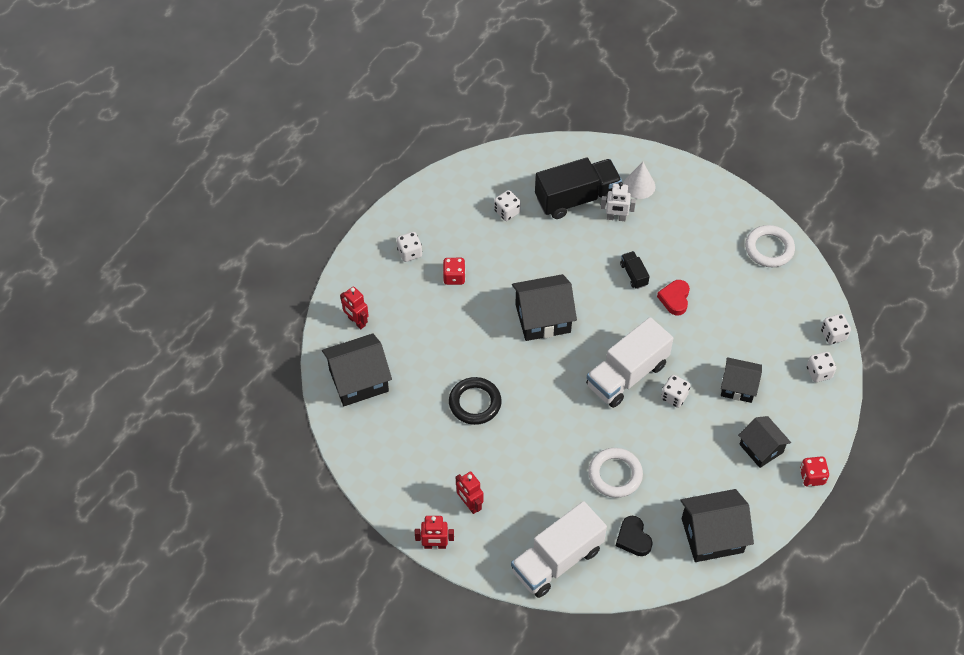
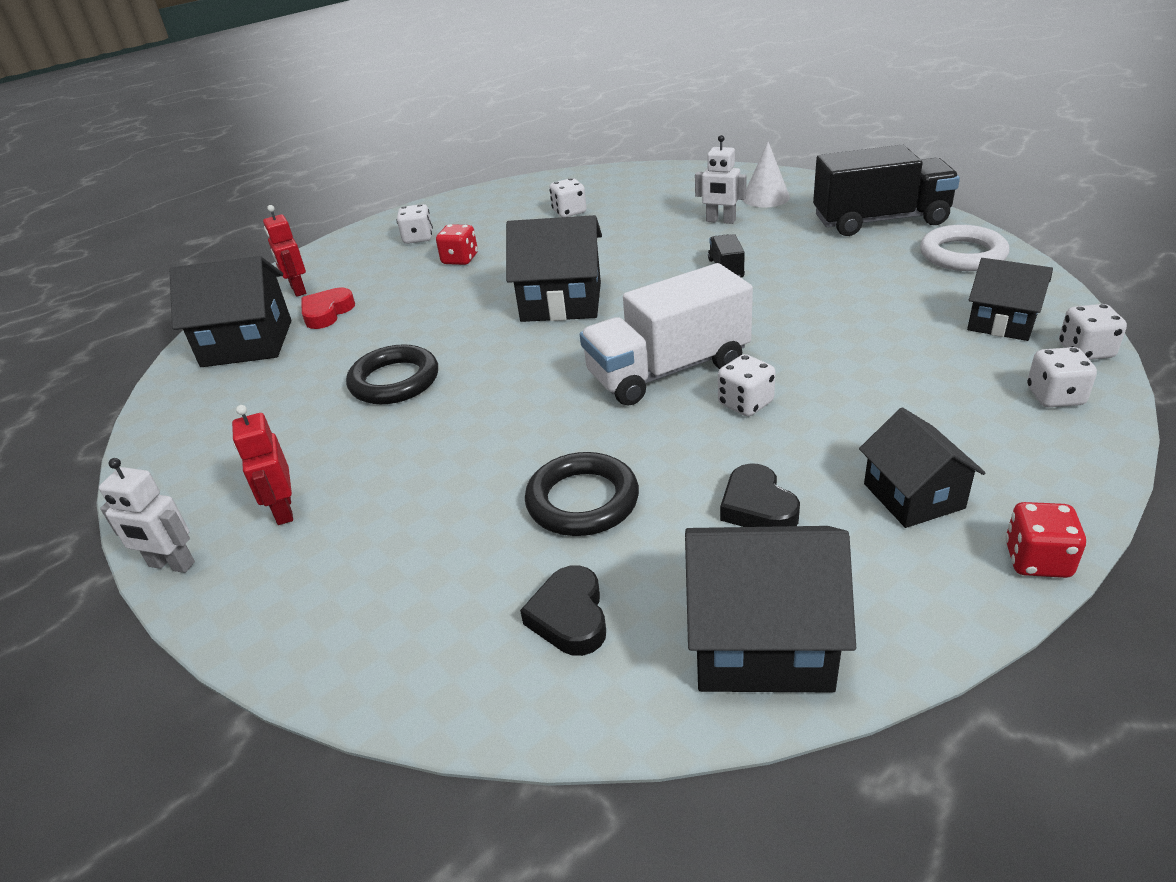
camera: 20 degrees right, 20 degrees down
red robot [415,516,454,549] -> white robot [99,458,195,573]
white truck [511,501,607,598] -> none
black truck [535,158,622,219] -> black truck moved to [813,145,960,236]
white ring [588,448,643,498] -> black ring [525,452,639,536]
red heart [657,280,690,315] -> red heart moved to [302,287,355,329]
black house [721,357,762,403] -> black house moved to [967,258,1053,341]
none -> black heart [720,463,800,527]

